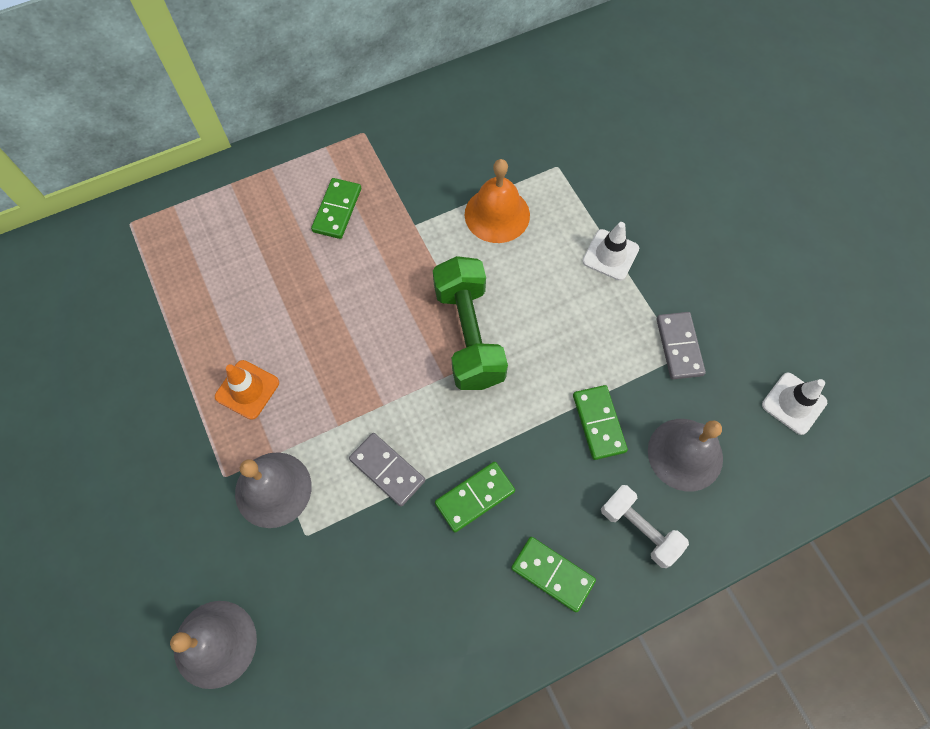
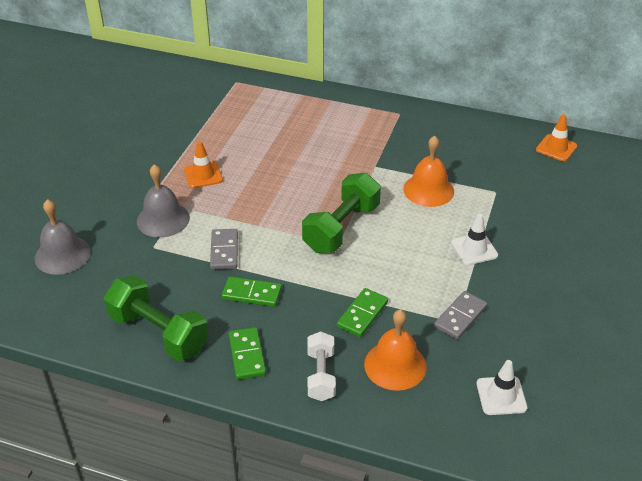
camera: 45 degrees right, 25 degrees down
green domino [311,178,361,239] -> none
grey bell [648,419,723,492] -> orange bell [364,309,426,391]
none -> green dumbbell [104,275,209,361]
none -> orange traffic cone [536,114,577,161]

